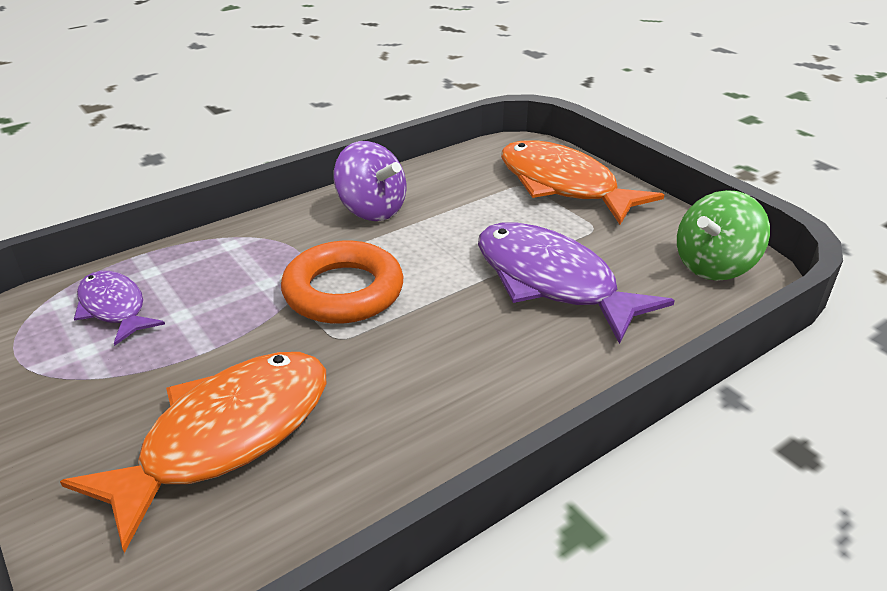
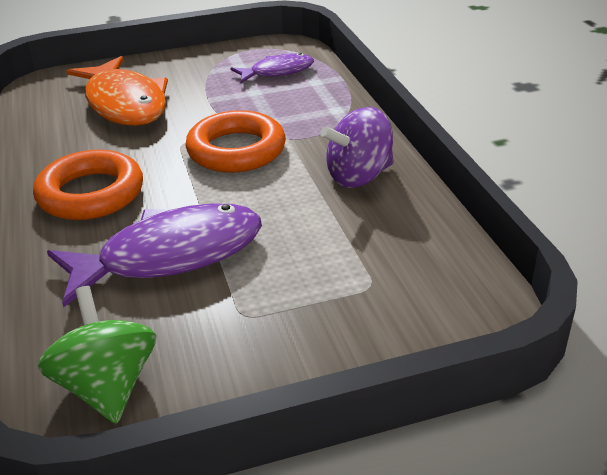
camera: 110 degrees right, 0 degrees up
orange fish [501,140,664,225] -> none
none -> orange ring [33,150,143,220]

